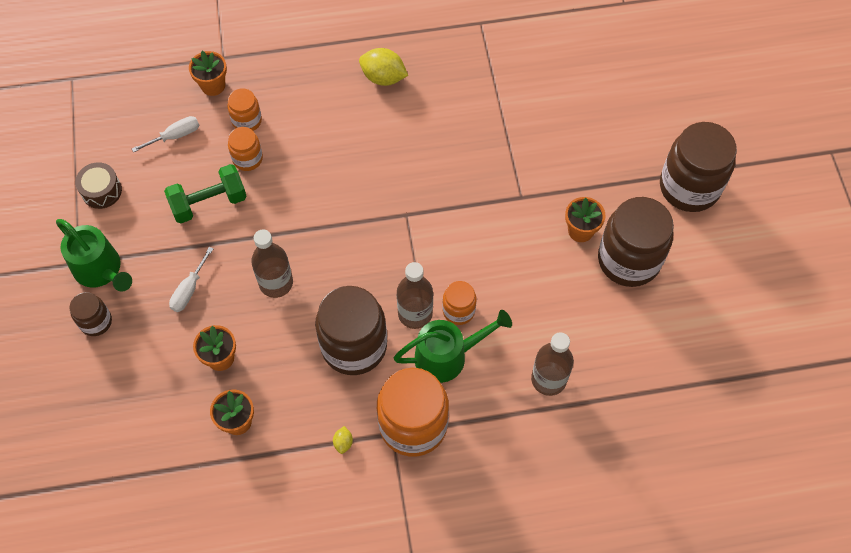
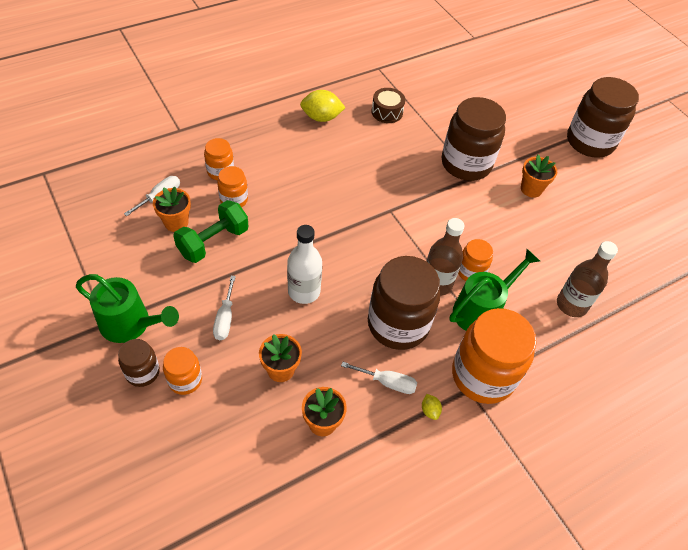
camera: 25 degrees left, 10 degrees down
brown drum [75,162,122,209] -> brown drum moved to [371,88,405,123]
orange flower pot [189,51,227,96] -> orange flower pot moved to [153,187,191,232]
brown bottle [251,229,293,298] -> white bottle [287,225,322,304]
brown jar [598,197,674,287] -> brown jar moved to [442,97,506,181]
none -> orange jar [163,347,202,395]
none -> white screwdriver [341,362,417,394]

